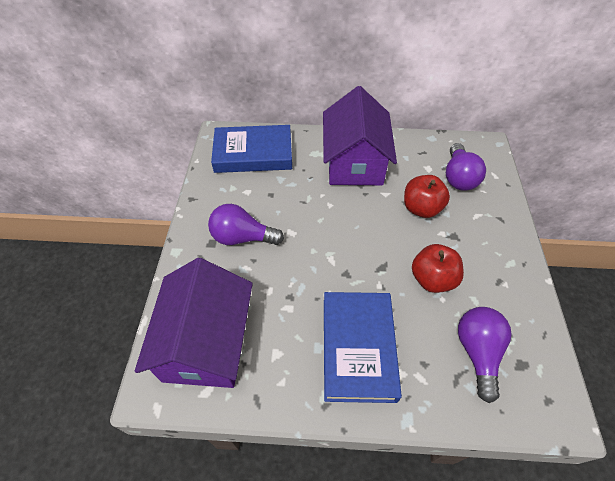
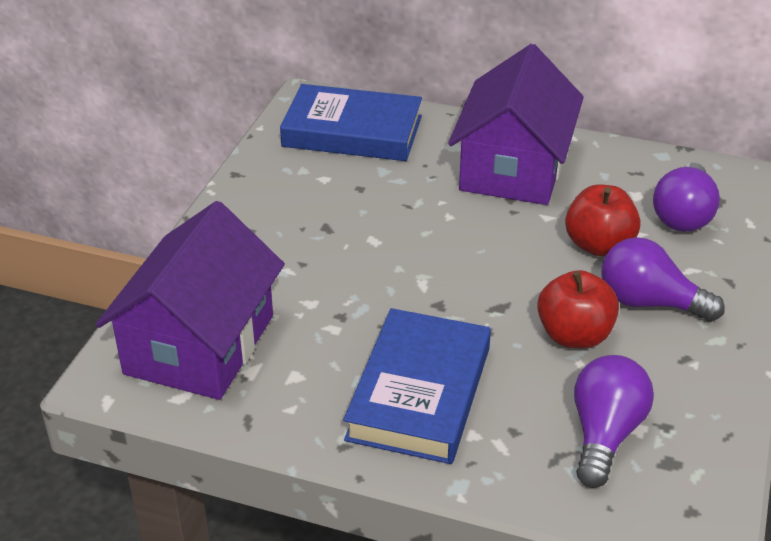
camera: 15 degrees right, 15 degrees down
purple light bulb [208,204,284,245] -> purple light bulb moved to [601,237,725,322]

